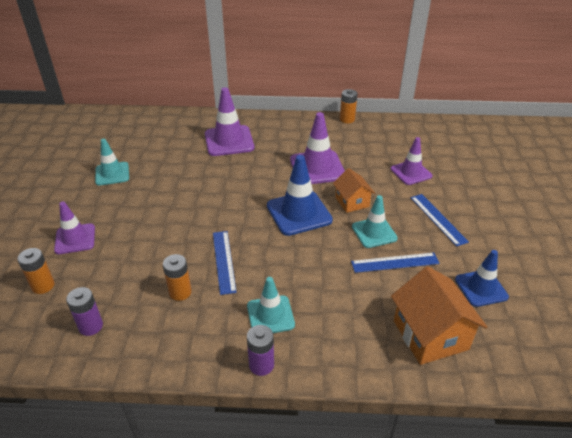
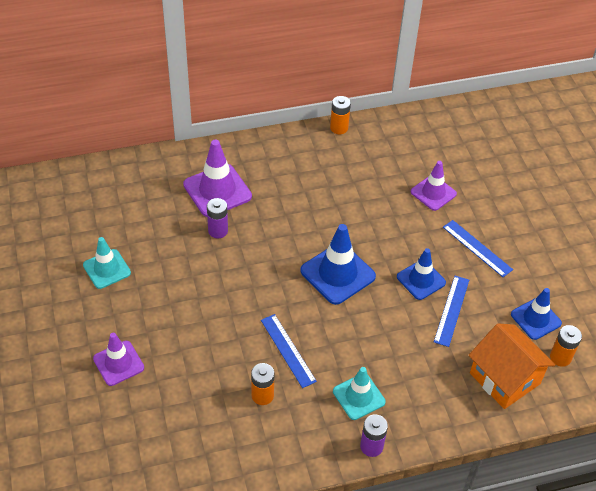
camera: 20 degrees left, 10 degrees up
orange battery [17,248,55,294] -> orange battery moved to [550,325,582,367]
purple battery [66,287,103,336] -> purple battery moved to [207,198,228,238]
purple traffic cone [290,112,345,184] -> none
orange house [333,168,375,213] -> none
blue ruler [351,252,440,273] -> blue ruler turned 45 degrees counterclockwise [434,276,469,347]
turquoise traffic cone [352,195,398,248] -> blue traffic cone [397,248,446,300]

